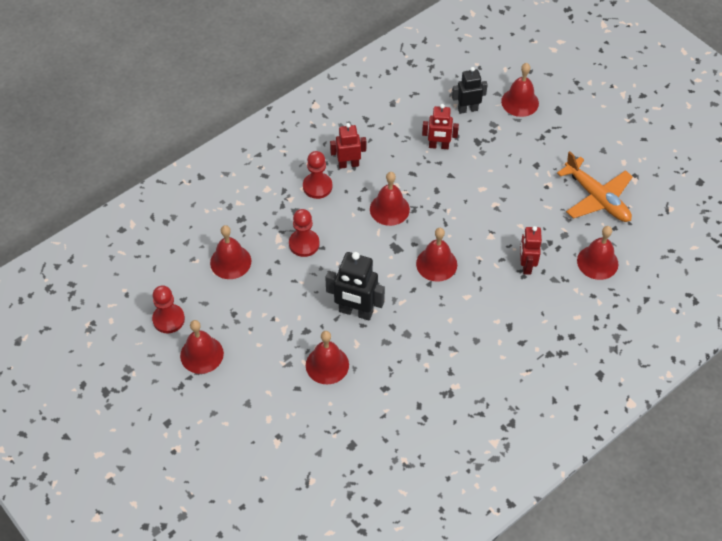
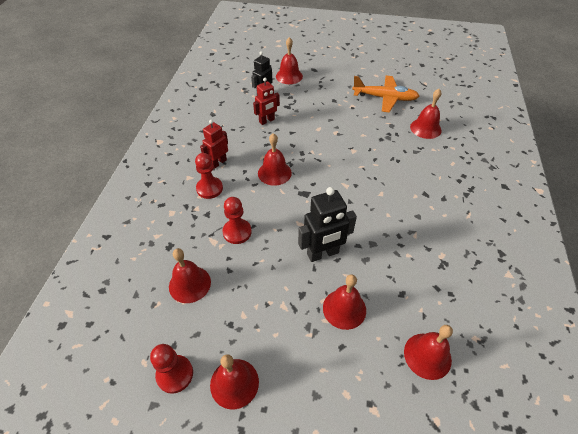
camera: 40 degrees left, 5 degrees down
red bell [416,228,457,282] -> red bell moved to [404,325,453,380]
red robot [520,226,542,275] -> none

